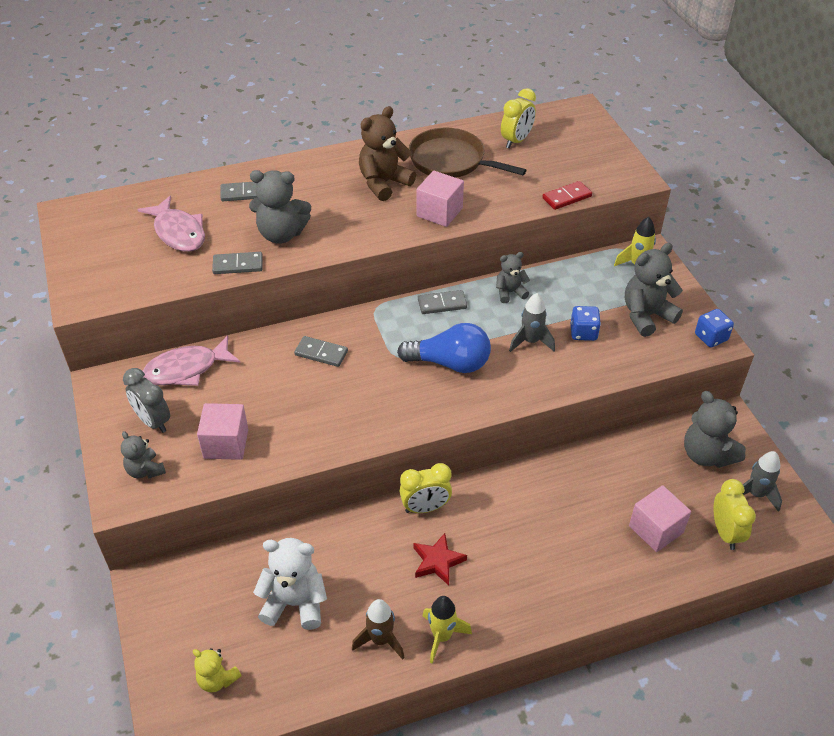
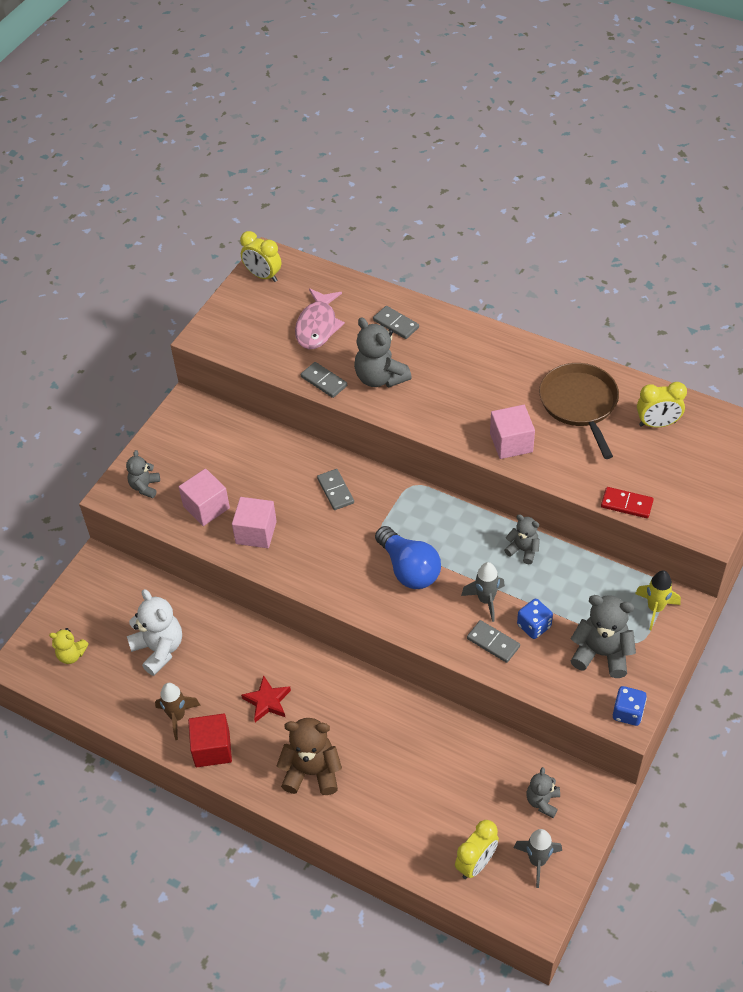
camera: 50 degrees right, 5 degrees up
grey clock [123,368,170,433] -> none
pink fish [143,335,240,386] -> none
yellow teddy bear [193,648,242,692] -> yellow teddy bear turned 75 degrees counterclockwise [49,628,89,664]
brown teddy bear [359,106,416,201] -> brown teddy bear moved to [277,718,342,795]
yellow clock [399,463,452,513] -> yellow clock moved to [240,231,281,282]
grey domino [418,290,467,314] -> grey domino moved to [467,620,520,663]
yellow rocket [423,596,472,664] -> red cube [188,714,232,767]
pink cube [629,485,691,552] -> pink cube moved to [232,497,277,548]
grey teddy bear [684,391,746,468] -> grey teddy bear [526,767,560,818], size x0.59

